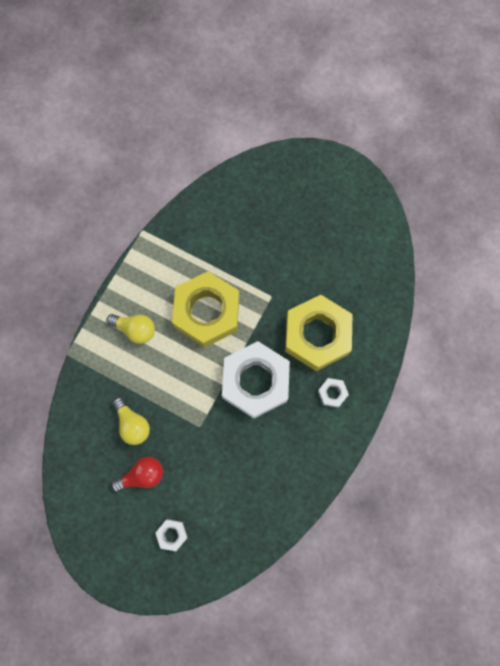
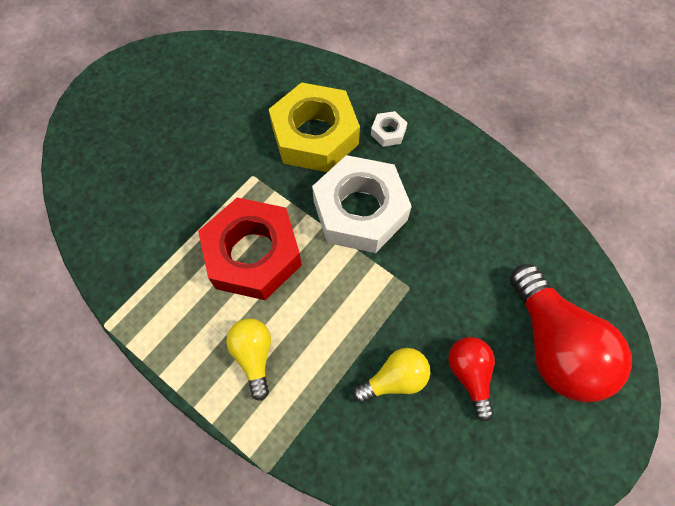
camera: 80 degrees left, 10 degrees down
yellow light bulb [107,314,155,344] -> yellow light bulb turned 45 degrees counterclockwise [226,318,271,401]
white nut [155,519,188,551] -> red light bulb [510,264,632,402]
yellow nut [172,271,239,347] -> red nut [198,198,302,300]

